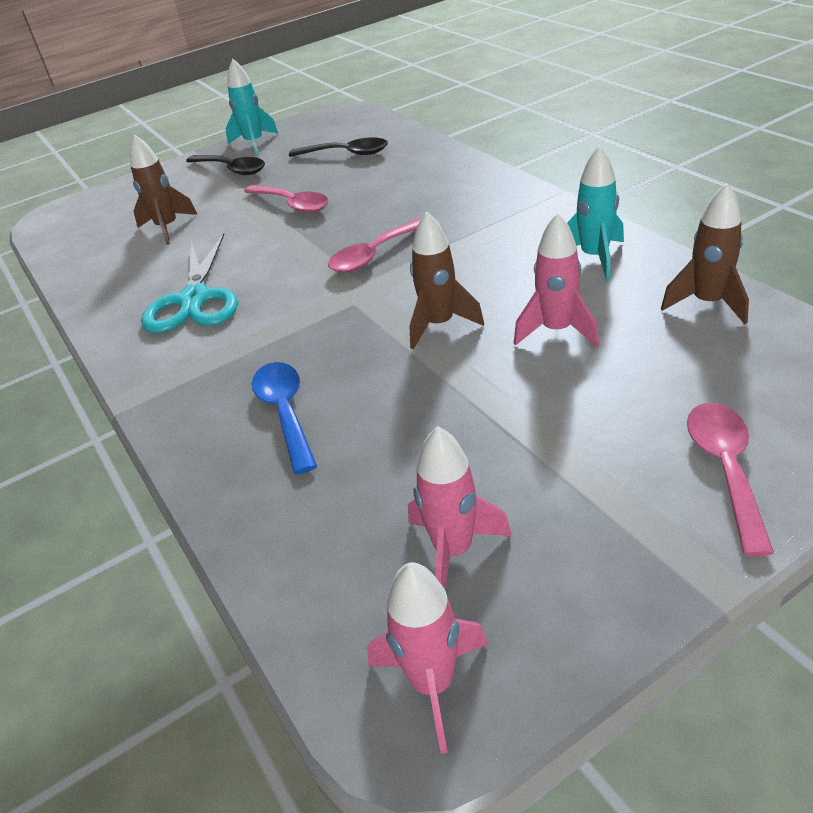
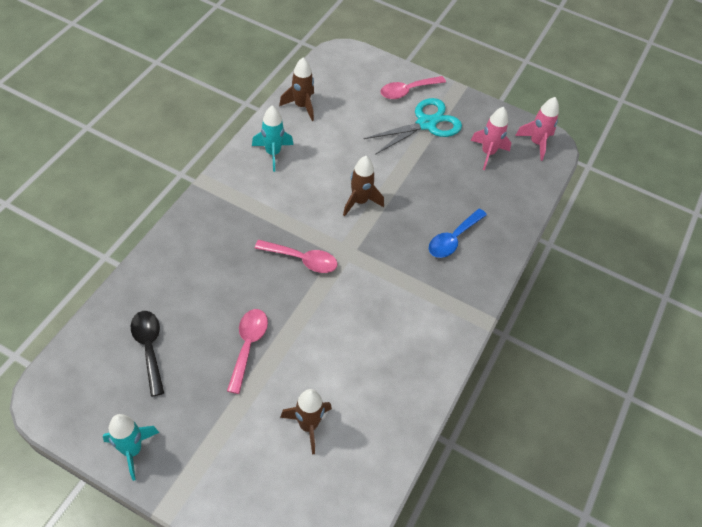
camera: 130 degrees left, 15 degrees up
turquoise scissors [141,233,238,333] -> turquoise scissors moved to [364,98,462,155]
black spoon [186,155,265,175] -> none
pink rocket [514,213,599,347] -> none

